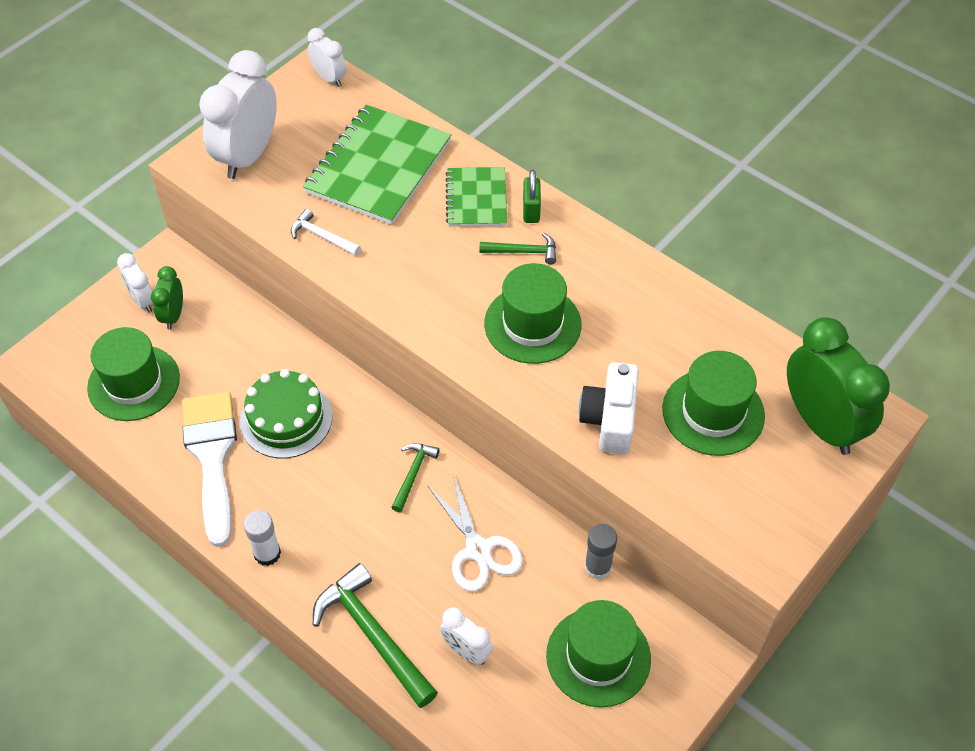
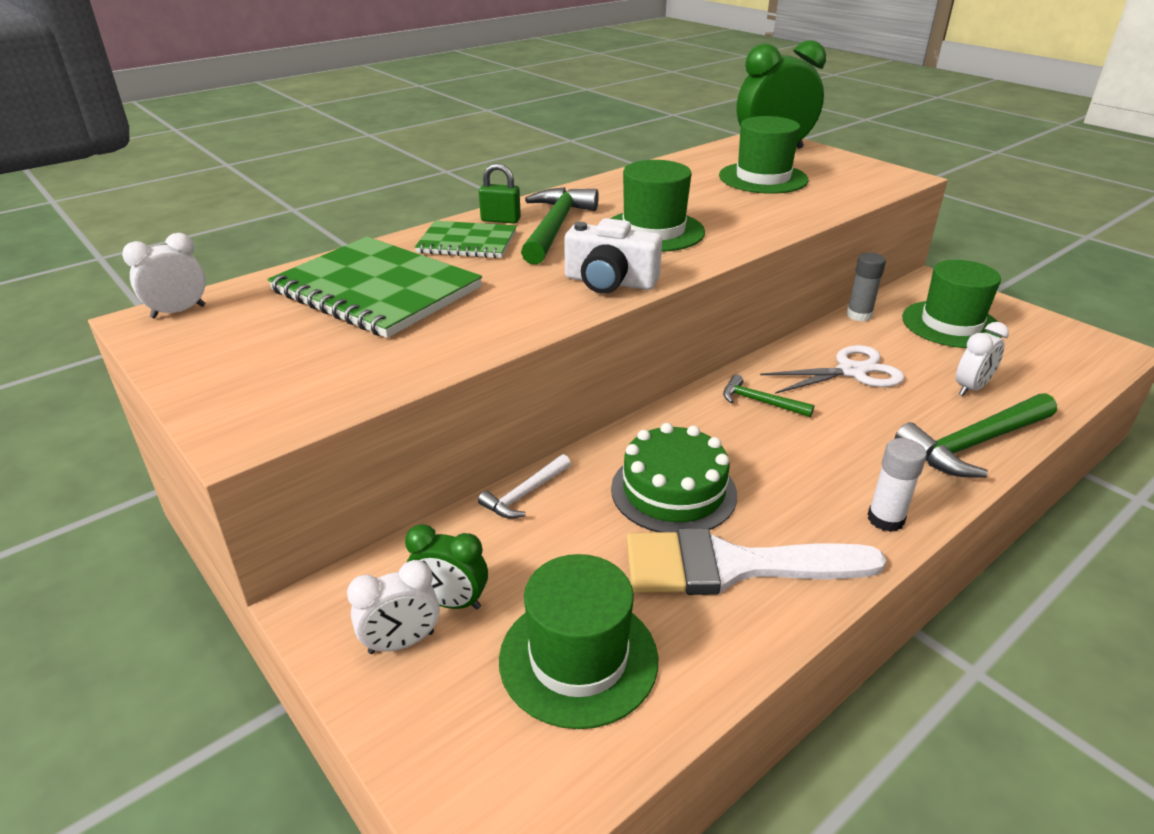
camera: 80 degrees left, 20 degrees down
white clock [199,50,277,179] -> none
white hammer [291,209,361,256] -> white hammer moved to [478,454,571,519]
green hammer [479,233,556,264] -> green hammer [521,187,599,265], size x1.87
white camera [579,362,639,454] -> white camera moved to [564,218,662,294]

